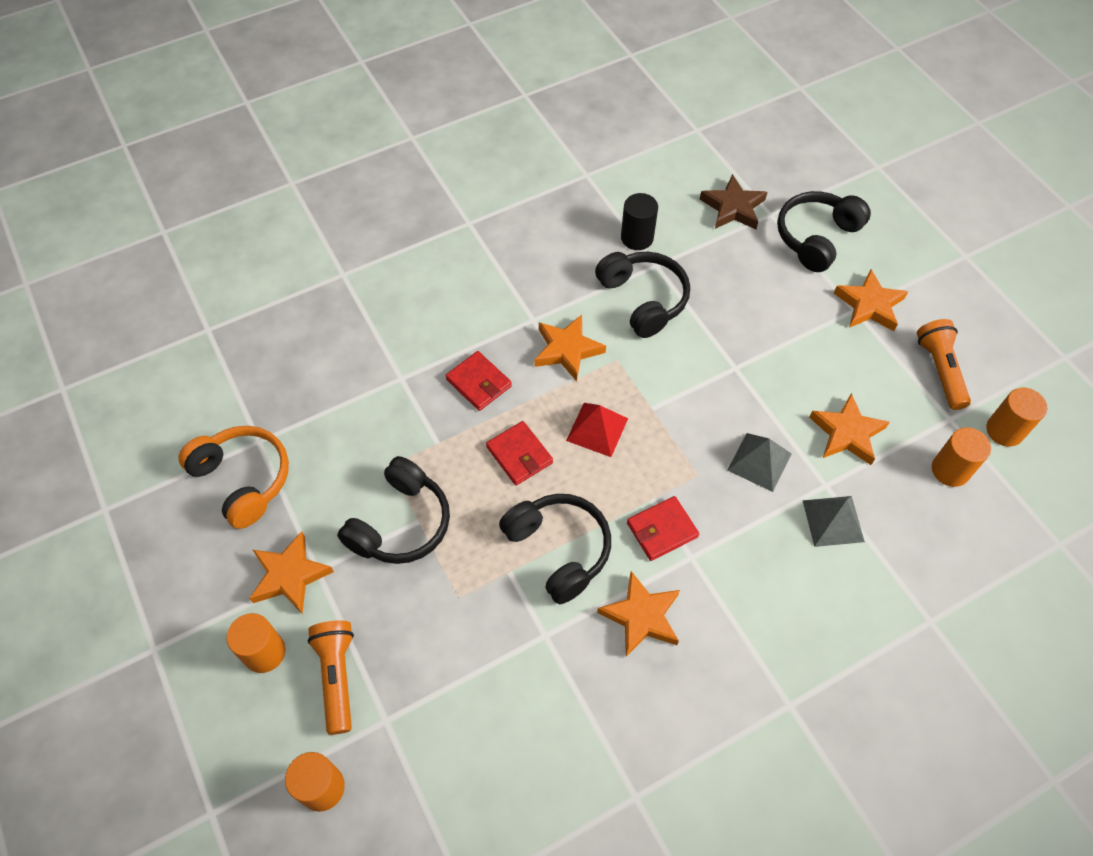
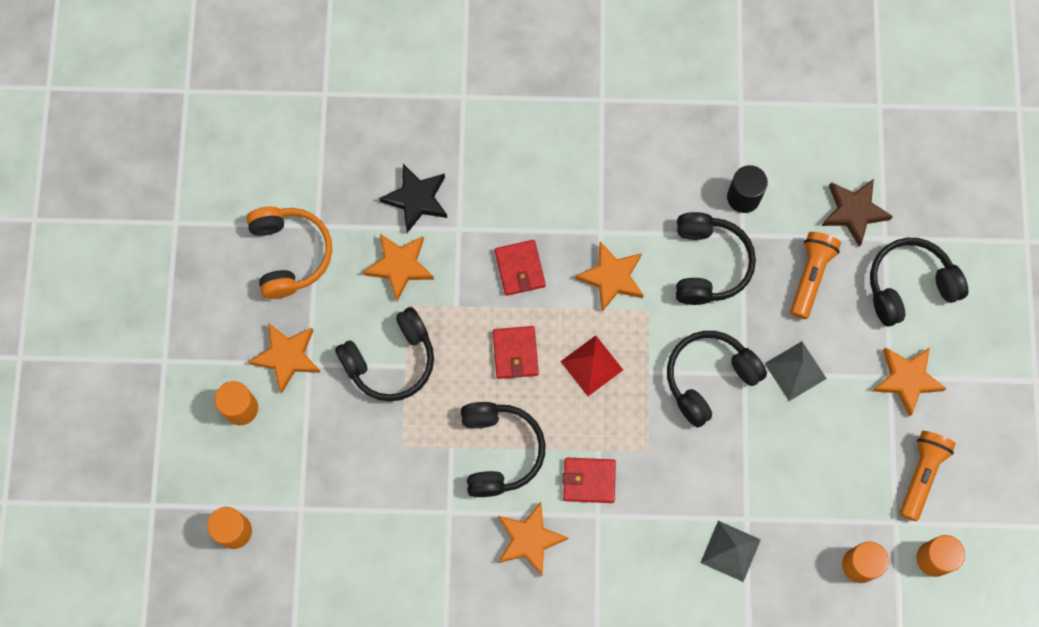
camera: 30 degrees right, 15 degrees up
orange flashlight [308,620,354,735] -> orange flashlight moved to [790,232,841,319]
grey pyramid [727,433,791,492] -> grey pyramid moved to [764,341,827,401]
orange star [809,393,890,465] -> orange star moved to [363,234,434,301]
none -> black star [380,164,447,233]
none -> black headphones [667,331,767,428]

